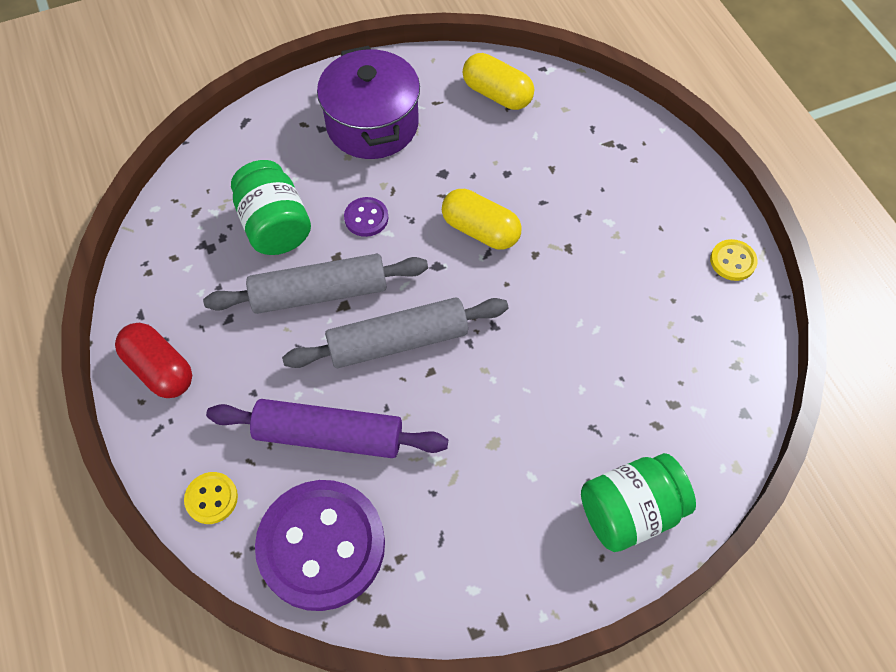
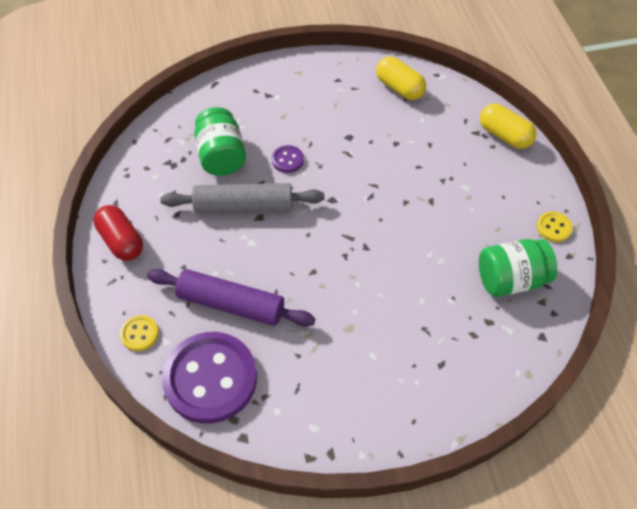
camera: 10 degrees right, 5 degrees down
grey rolling pin [282,297,508,368] -> none
purple pot [317,46,420,159] -> none
yellow capsule [442,189,522,250] -> yellow capsule moved to [480,104,536,149]
green jar [581,453,696,552] -> green jar moved to [479,239,557,297]

